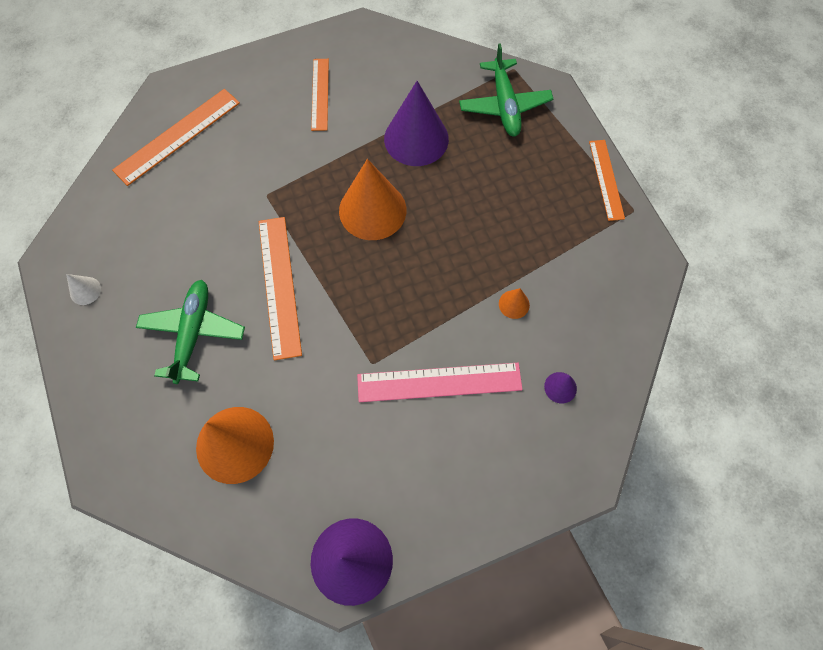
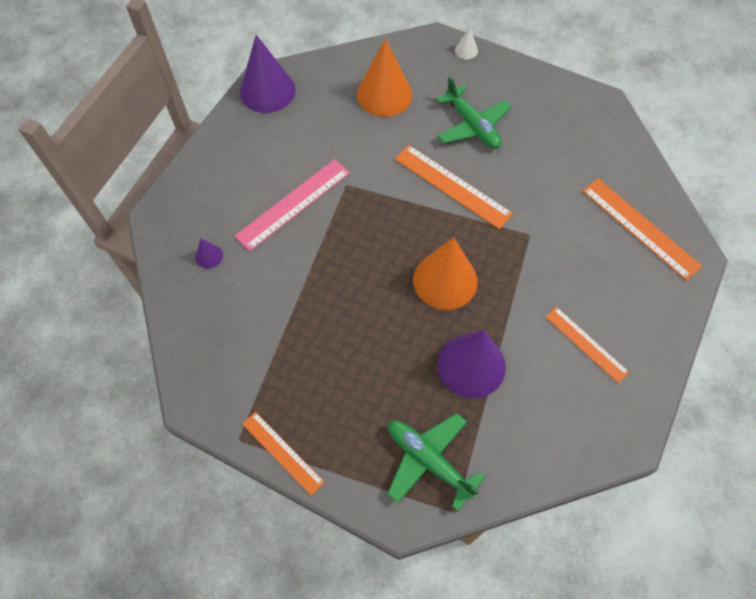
camera: 140 degrees right, 5 degrees down
white cone [66,274,101,305] -> white cone moved to [455,28,478,59]
orange ruler [112,89,240,186] -> orange ruler turned 45 degrees counterclockwise [583,178,702,281]
orange cone [499,288,530,319] -> none

